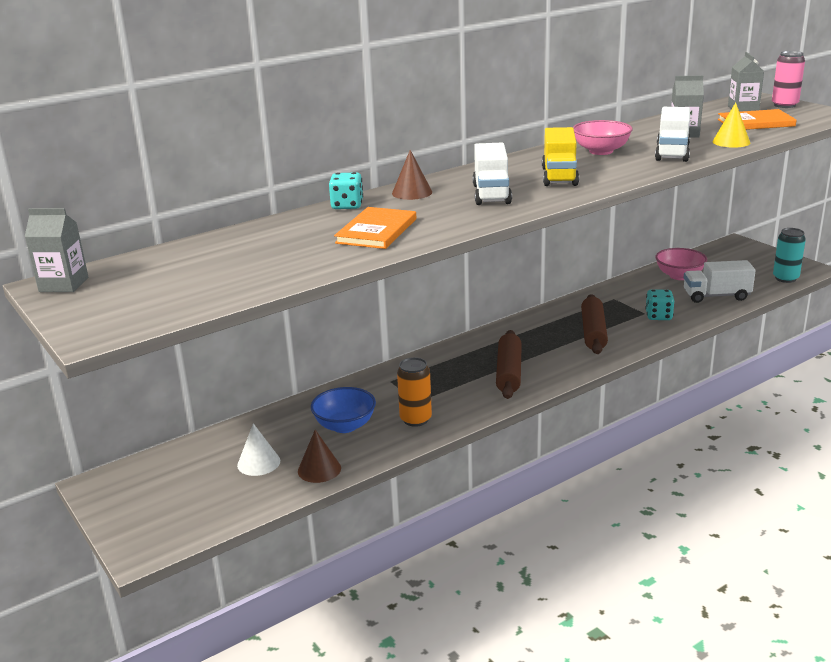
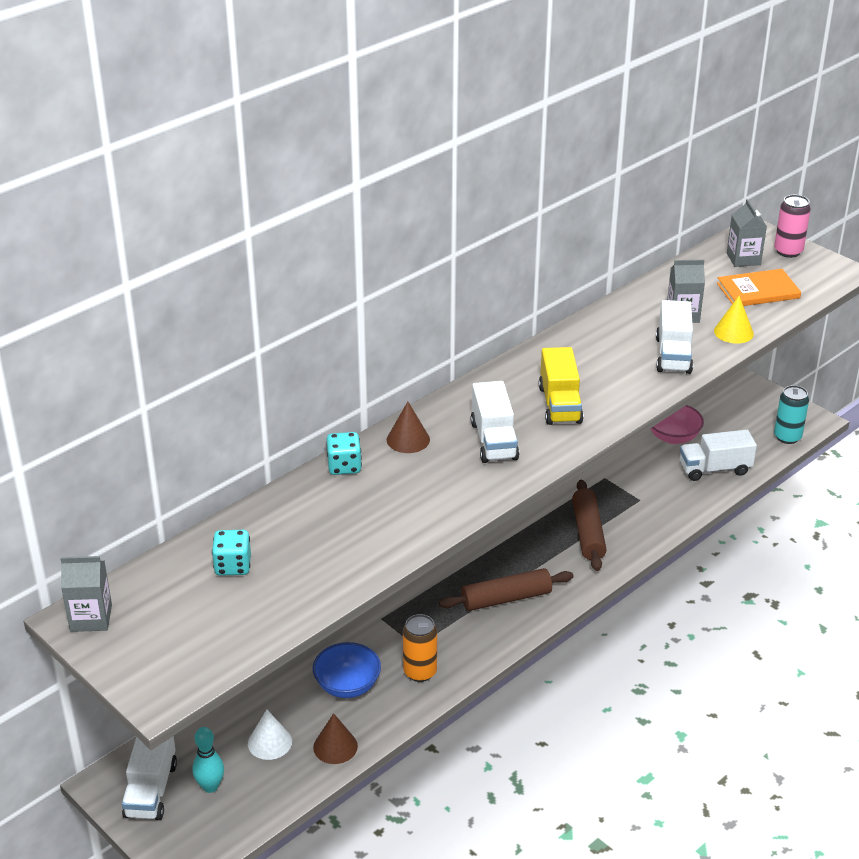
camera: 10 degrees left, 10 degrees up
orange book [334,207,416,249] -> none
brown rolling pin [496,330,522,399] -> brown rolling pin turned 75 degrees clockwise [439,568,574,611]
pink bowl [573,120,633,155] -> none
turquoise dice [645,290,674,320] -> turquoise dice moved to [212,530,251,576]
none -> white truck [122,736,177,820]
none -> turquoise bowling pin [192,727,224,793]

